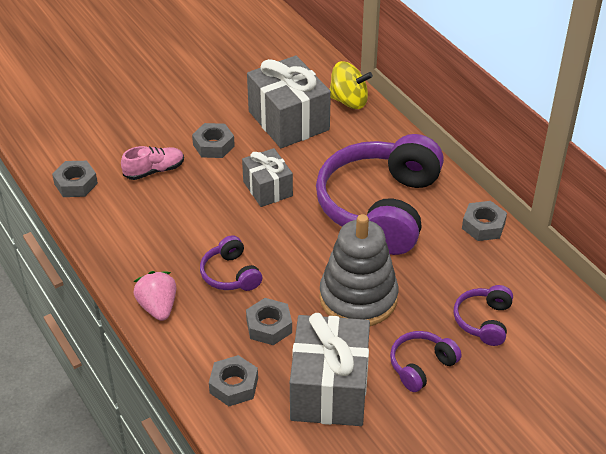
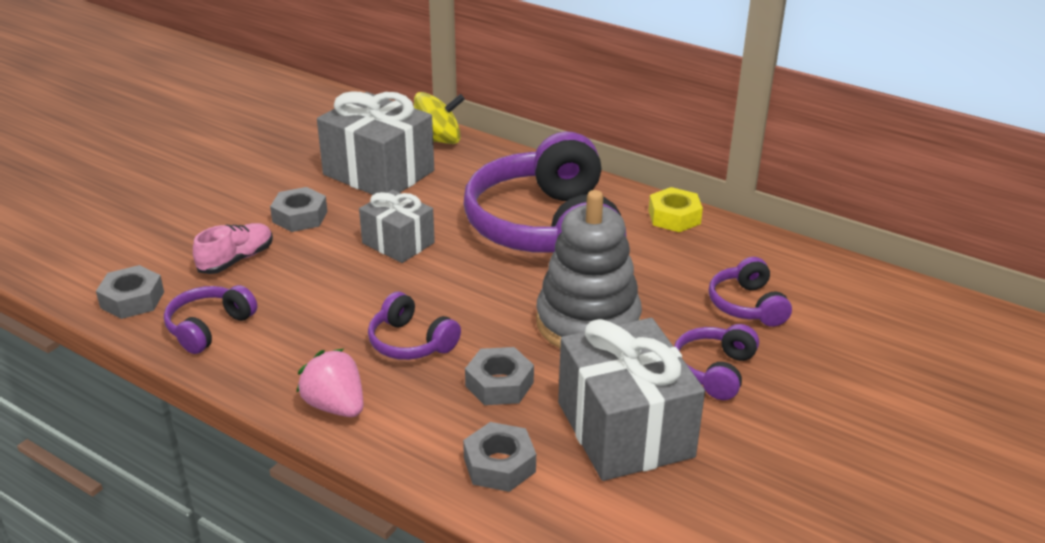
camera: 25 degrees left, 10 degrees down
grey nut [462,201,507,241] -> yellow nut [648,187,703,232]
none -> purple headphones [164,285,257,354]

